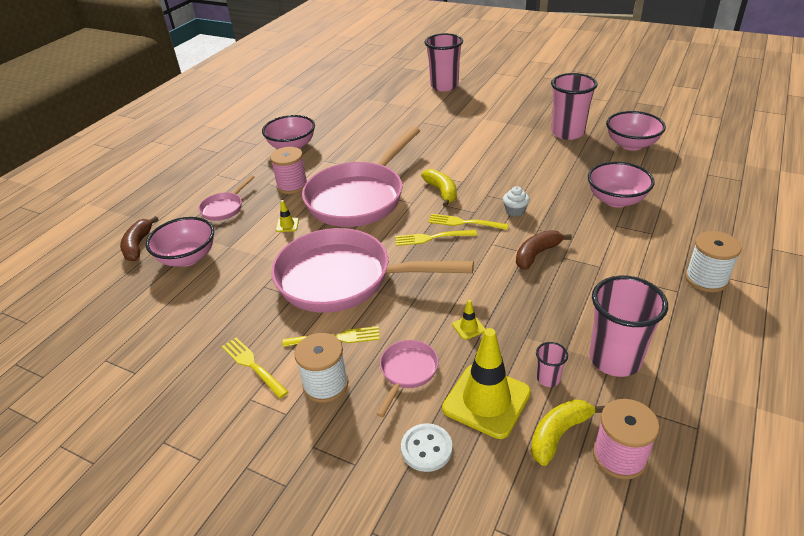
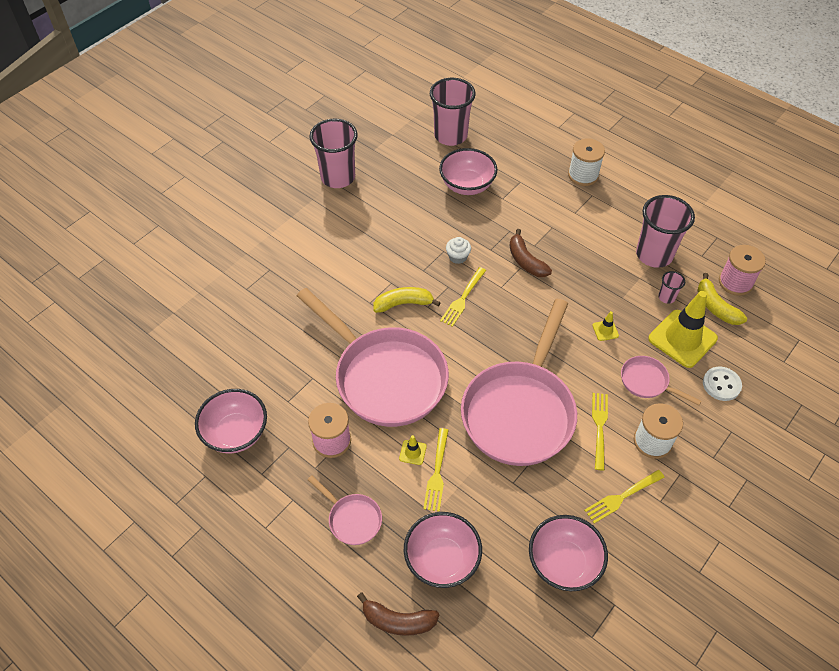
camera: 80 degrees left, 15 degrees up
yellow fork [395,230,477,246] -> yellow fork moved to [423,428,449,512]
pink cup [425,33,463,91] -> pink cup moved to [430,78,476,146]
pink bowl [606,111,666,151] -> pink bowl moved to [529,515,608,591]

